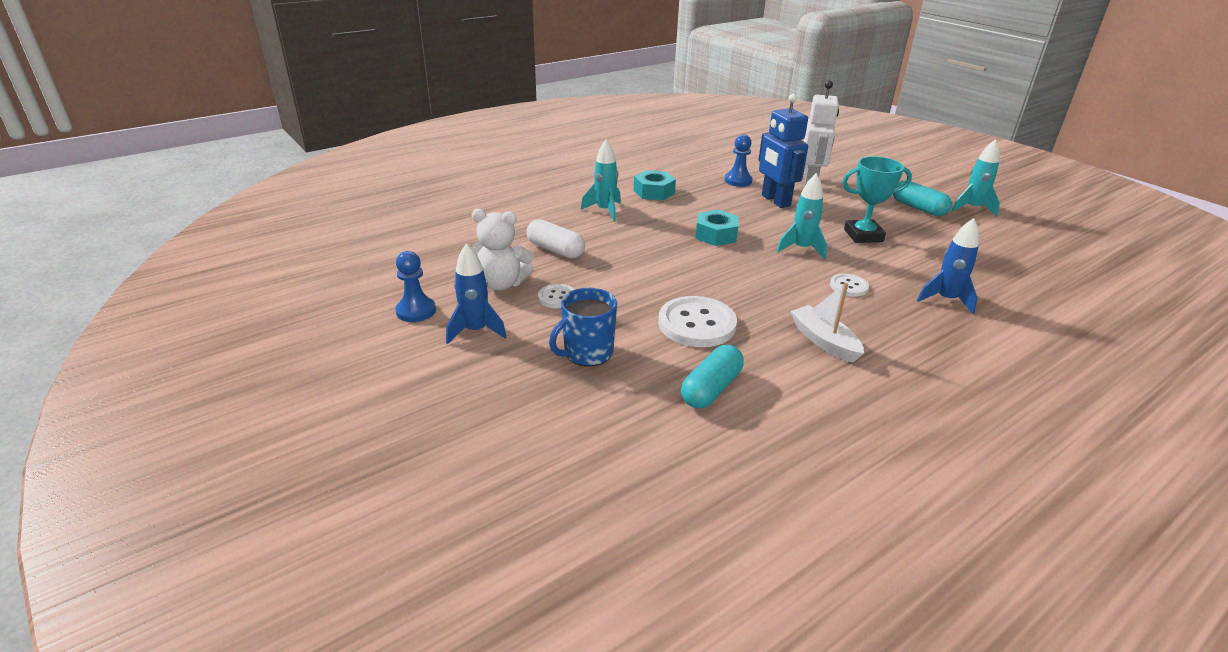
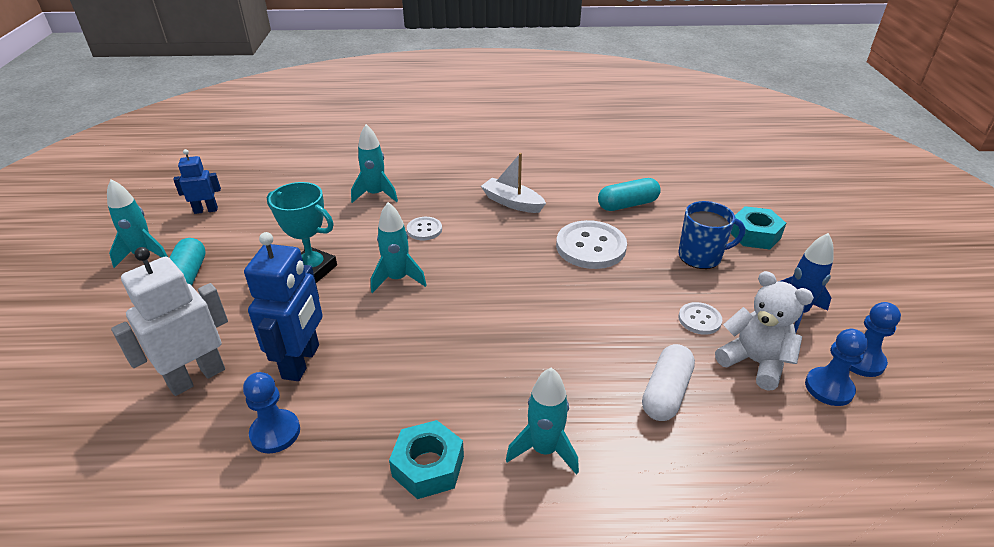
camera: 145 degrees left, 5 degrees up
white capsule [527,219,585,259] -> white capsule turned 45 degrees clockwise [642,344,695,421]
turquoise nut [695,210,739,246] -> turquoise nut moved to [731,206,786,250]
white boat [791,283,864,363] -> white boat turned 120 degrees clockwise [481,153,546,213]
blue rocket [917,218,979,314] -> turquoise rocket [351,124,398,203]
none -> blue robot [173,149,221,214]
none -> blue pawn [805,329,868,406]

